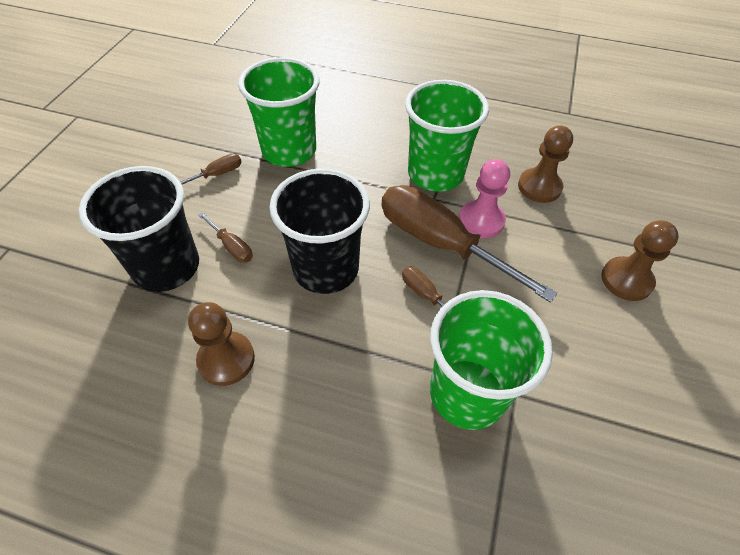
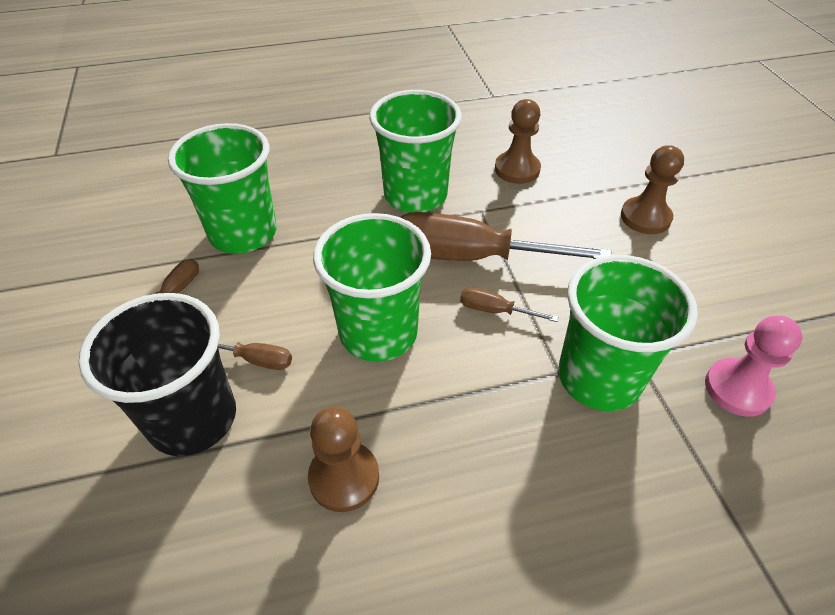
camera: 30 degrees left, 5 degrees down
black cup [269,169,370,294] -> green cup [313,213,431,362]
pink pawn [459,159,510,238] -> pink pawn moved to [705,315,803,417]

